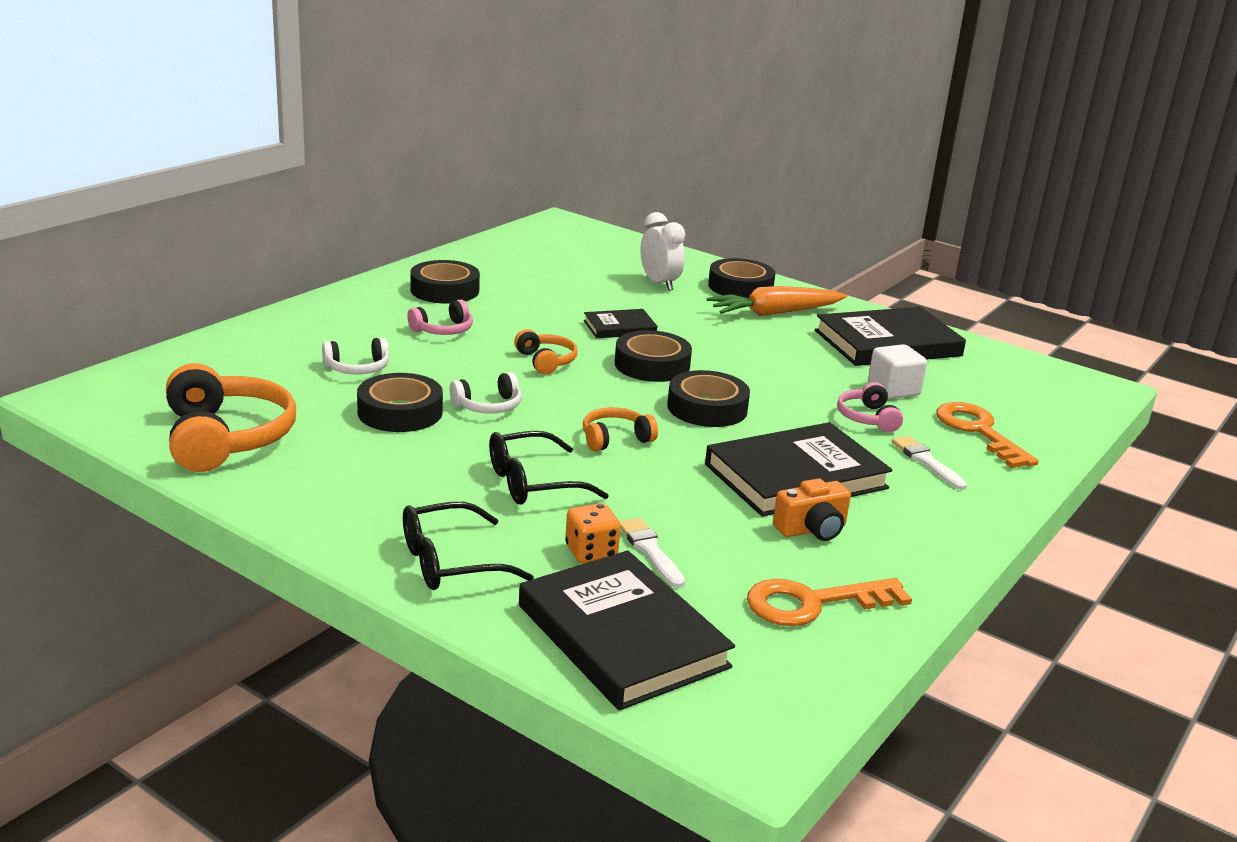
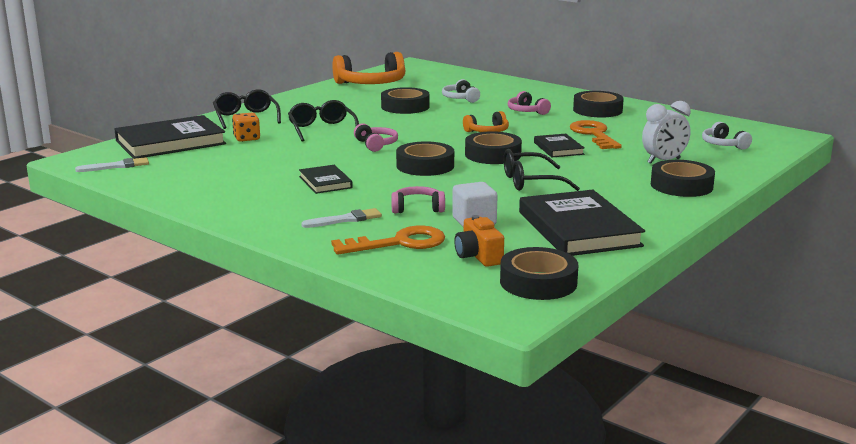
camera: 95 degrees right, 5 degrees down
white headphones [450,372,522,414] -> white headphones moved to [702,122,752,150]
orange headphones [583,407,658,451] -> pink headphones [354,123,398,152]
white brush [619,518,685,588] -> white brush moved to [75,157,149,172]
black book [705,422,893,517] -> black book [299,165,353,194], size x0.52
orange carrot [707,286,847,316] -> none
orange key [747,578,912,626] -> orange key moved to [570,120,622,149]
orange camera [773,478,851,541] -> orange camera moved to [454,215,504,267]
none -> black tape [500,247,578,300]
none -> black glasses [504,149,580,191]

